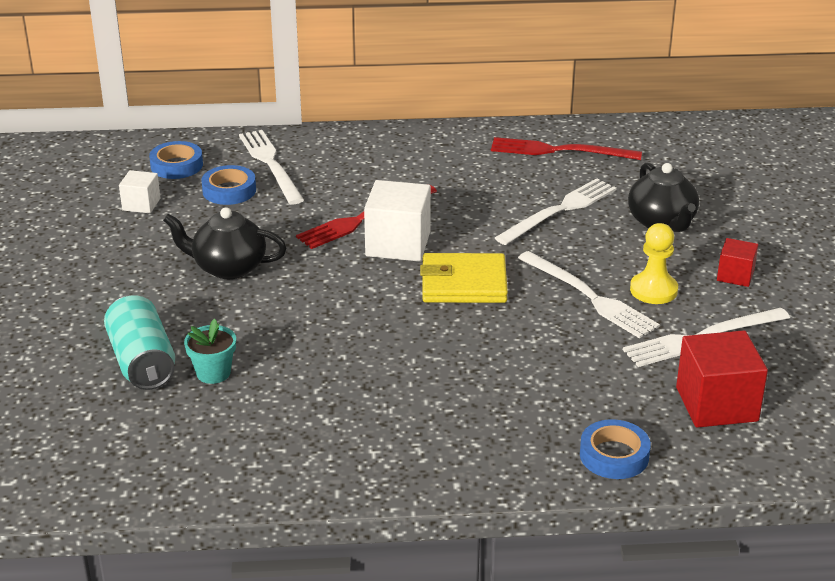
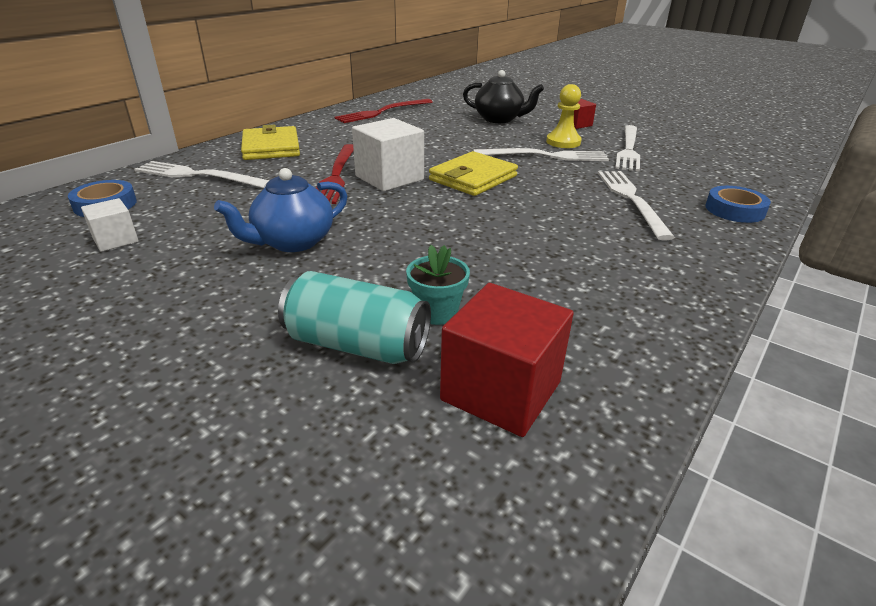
camera: 50 degrees left, 0 degrees up
black teapot [163,207,287,279] -> blue teapot [214,168,347,252]
blue tape [201,165,256,205] -> none
white fork [495,178,617,245] -> white fork moved to [598,171,675,240]
red cube [676,330,768,428] -> red cube moved to [440,283,574,437]
none -> yellow wallet [241,125,300,160]

